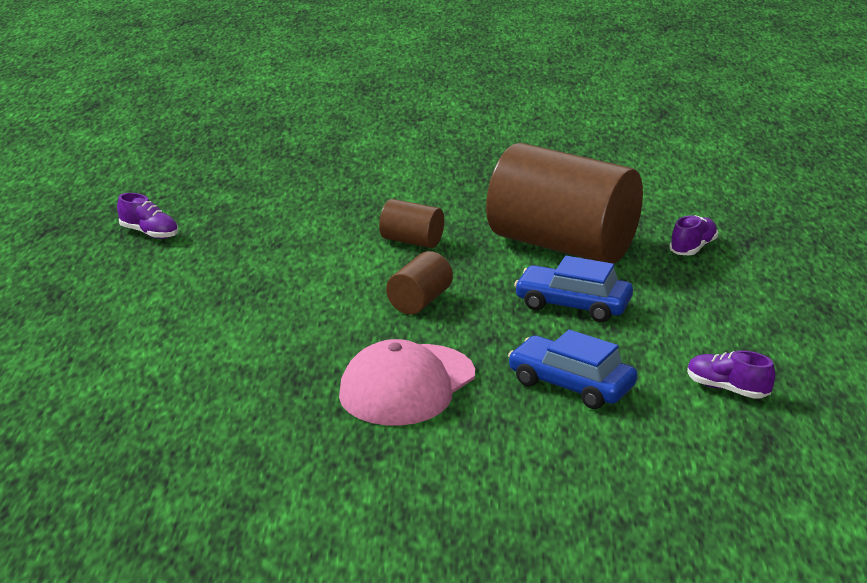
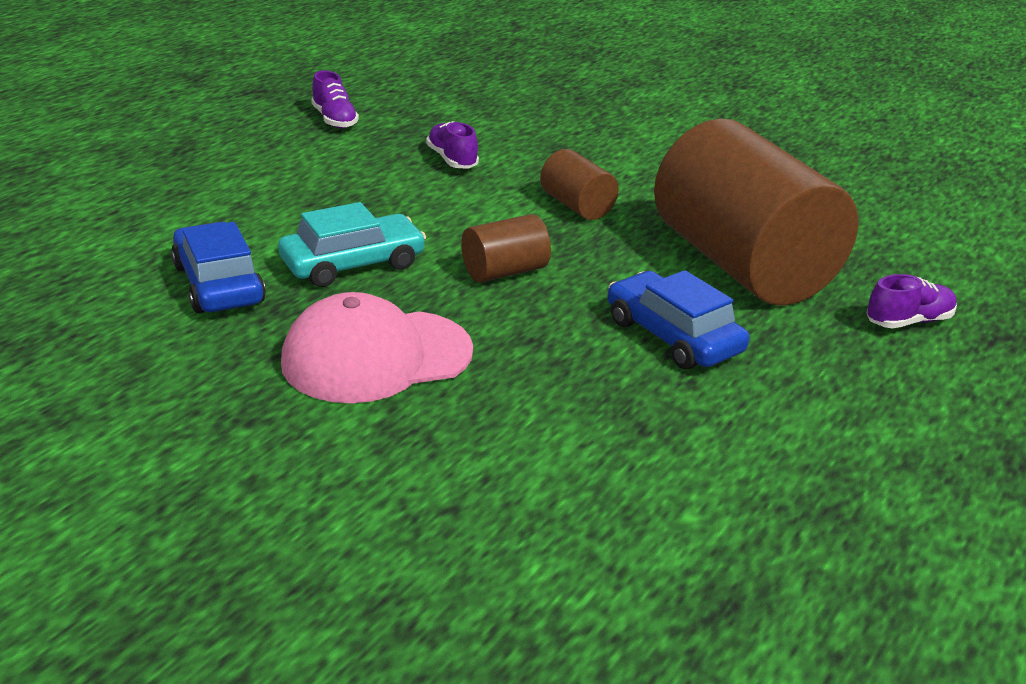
camera: 30 degrees right, 5 degrees up
blue car [508,330,637,409] -> blue car moved to [171,222,266,313]
purple shoe [687,350,775,399] -> purple shoe moved to [426,121,479,169]
none -> turquoise car [278,202,426,287]

